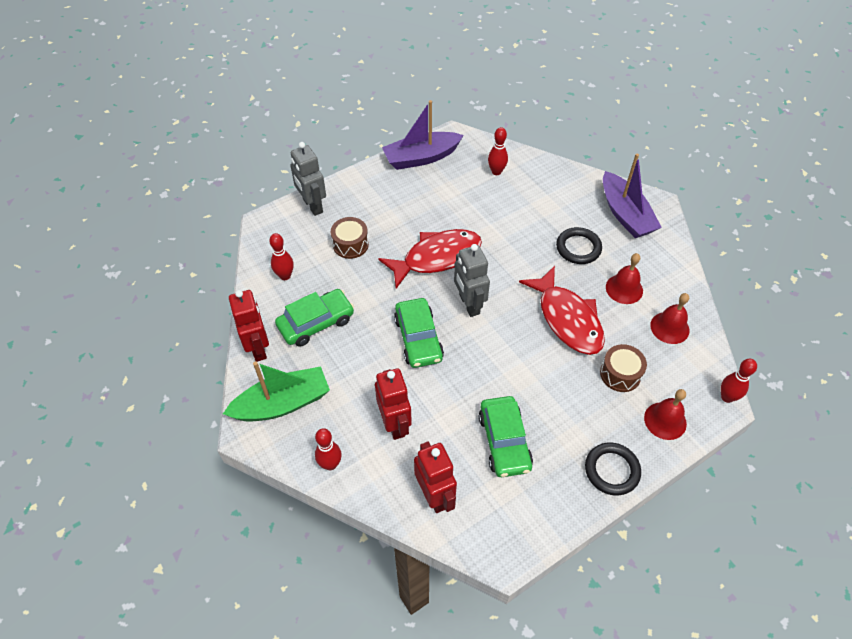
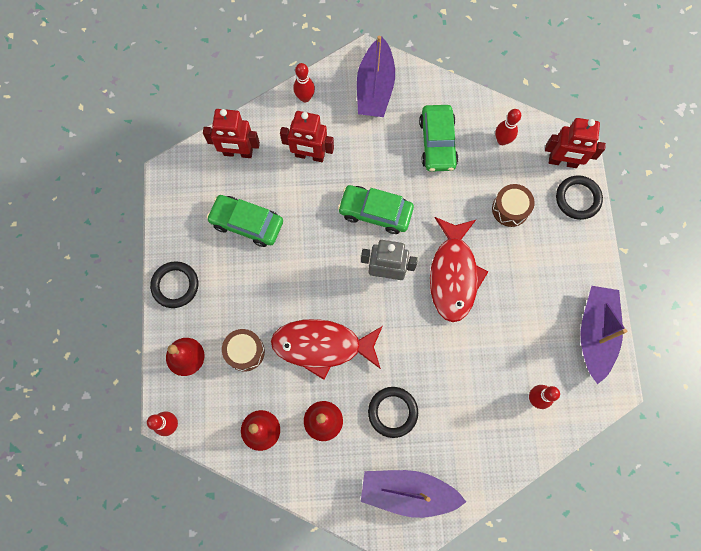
camera: 120 degrees right, 20 degrees up
green boat [223,361,330,422] -> purple boat [357,36,395,117]
red robot [229,290,269,362] -> red robot moved to [545,118,606,168]
grey robot [290,142,326,216] -> black ring [556,175,603,220]

